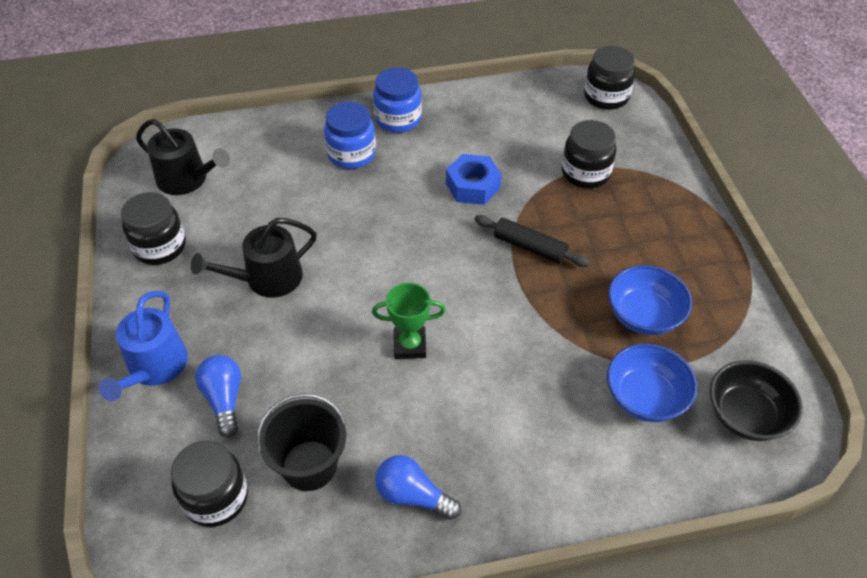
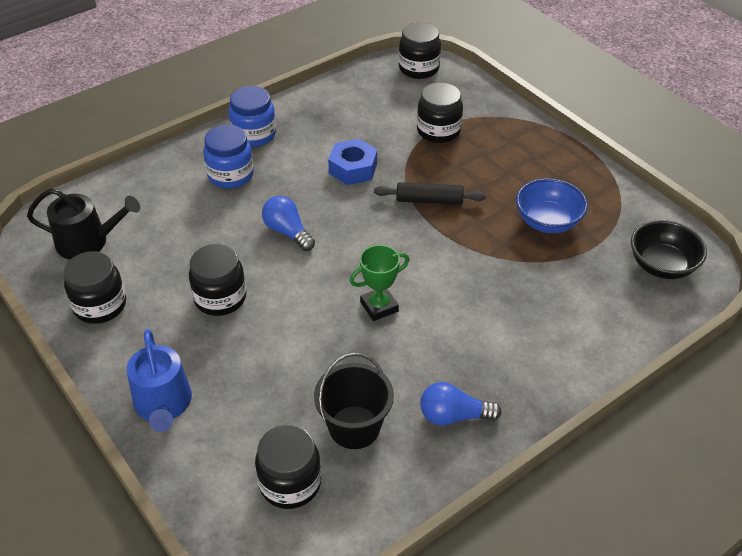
camera: 25 degrees left, 5 degrees down
black watering can [191,218,317,298] -> black jar [189,244,246,316]
blue light bulb [195,355,241,438] -> blue light bulb moved to [262,196,315,251]
blue bowl [607,343,697,422] -> none

